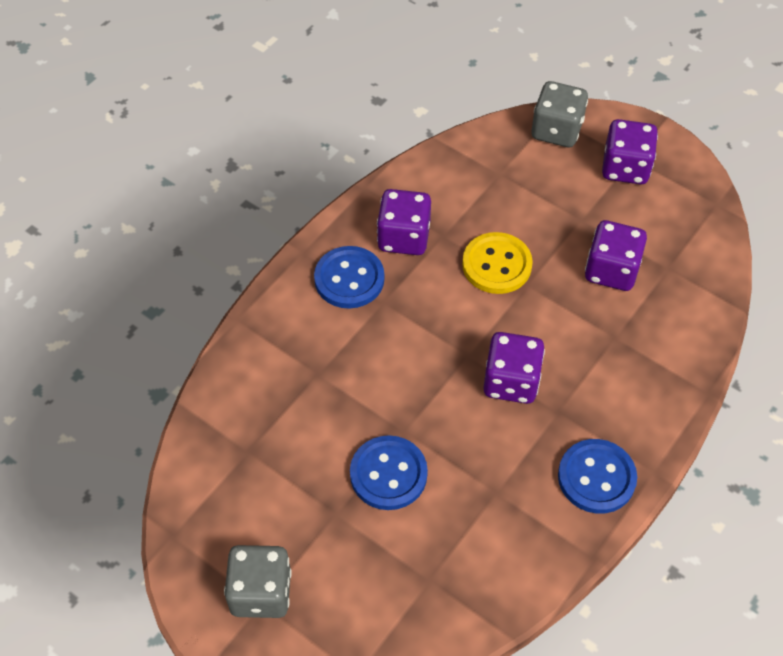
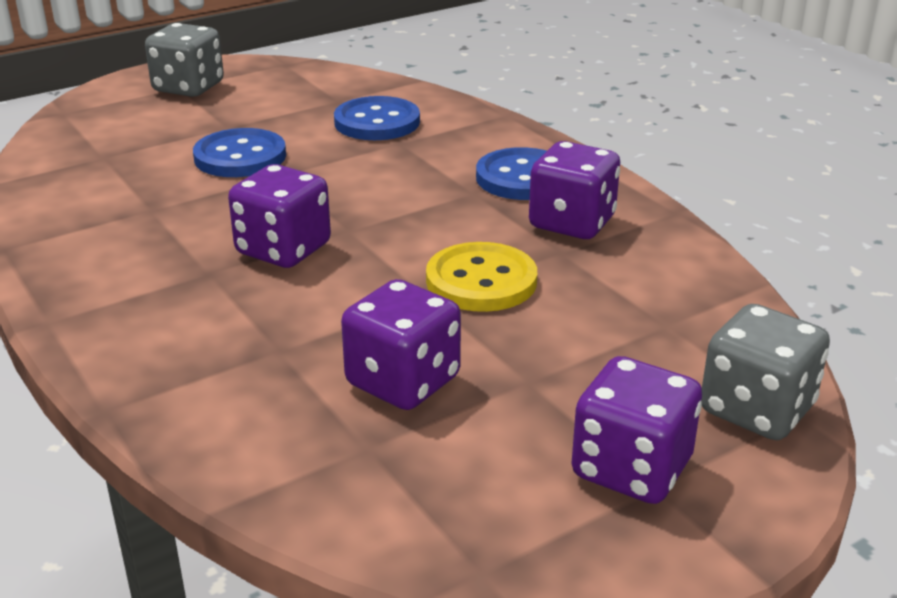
camera: 110 degrees right, 25 degrees down
blue button [558,439,637,514] -> blue button moved to [334,96,420,140]

